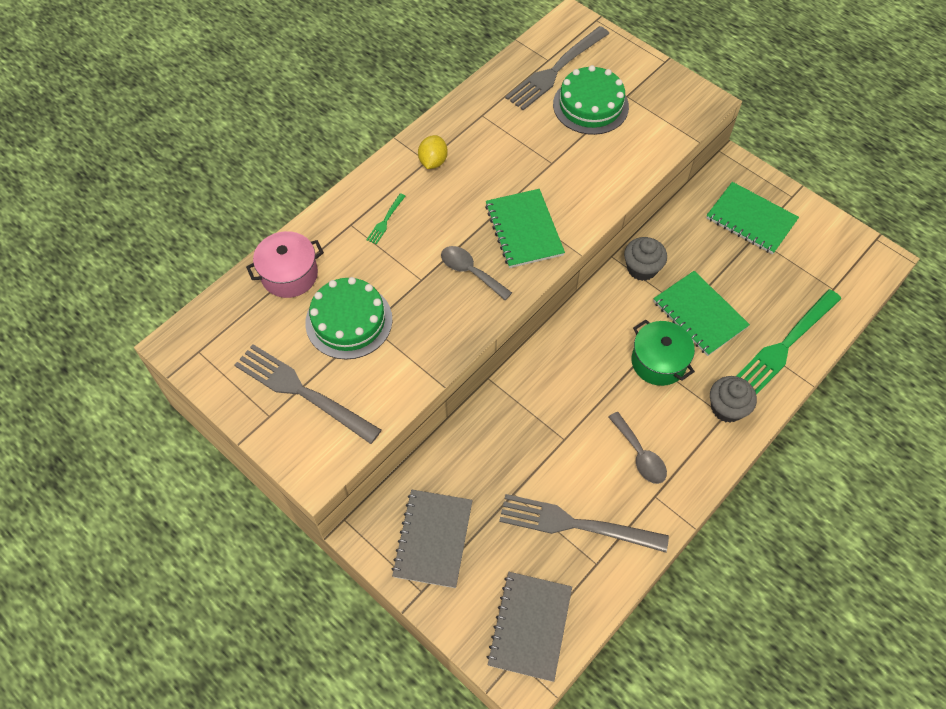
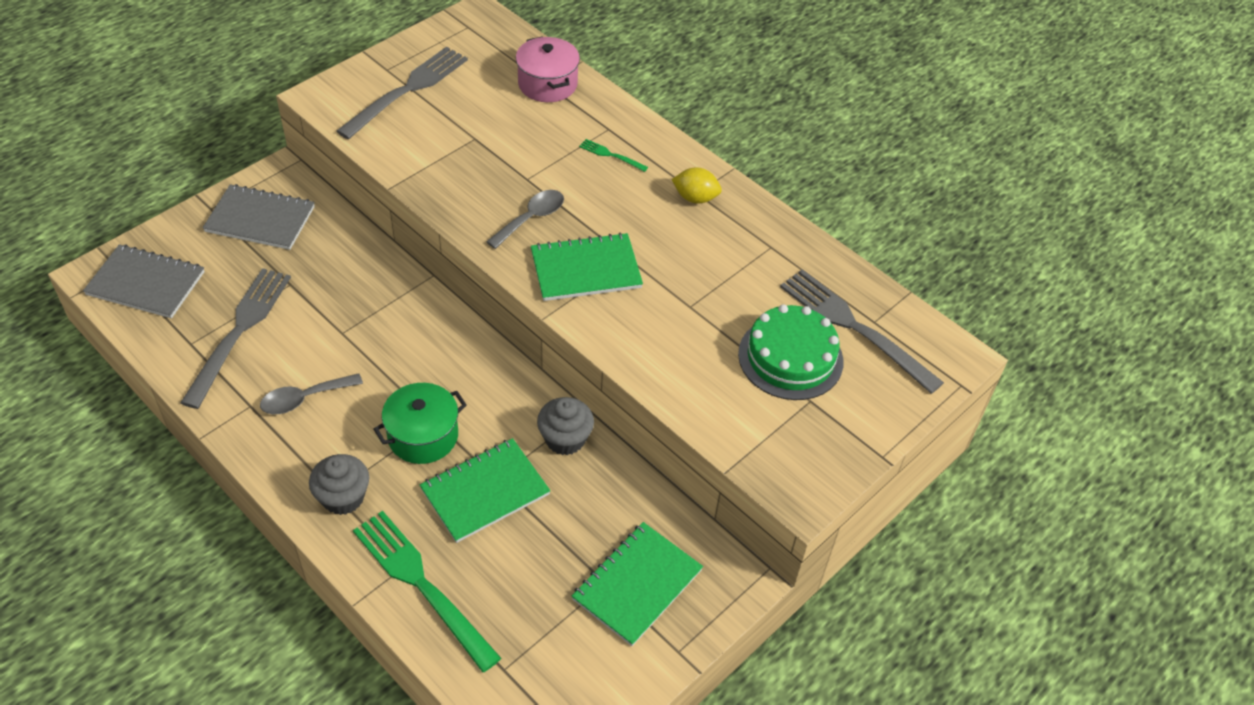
camera: 90 degrees right, 10 degrees down
green cake [305,277,392,359] -> none

